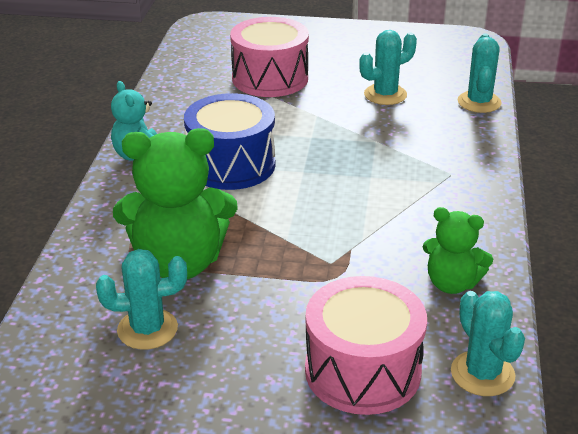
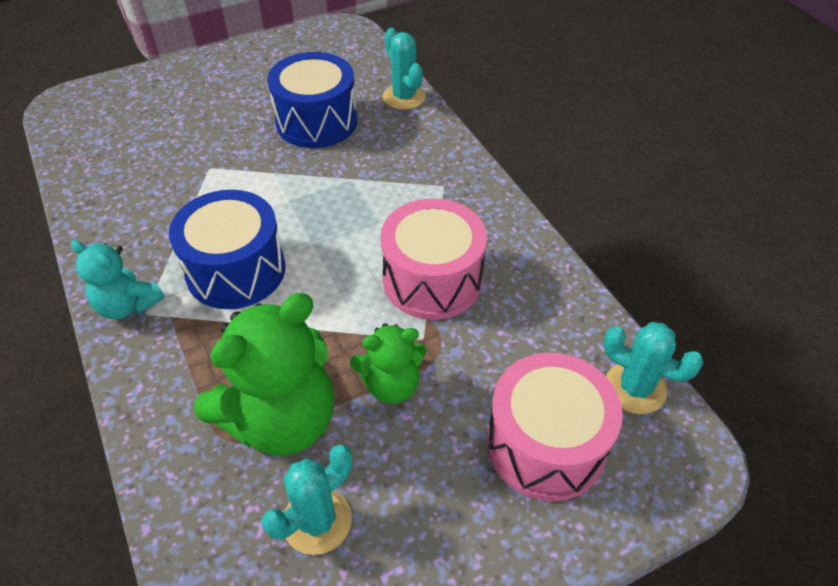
camera: 35 degrees left, 15 degrees up
pink drum [230,17,309,97] -> pink drum moved to [380,199,487,320]
turquoise cactus [359,30,417,105] -> blue drum [267,52,357,148]
green teddy bear [423,207,493,294] -> green teddy bear moved to [350,323,427,404]

